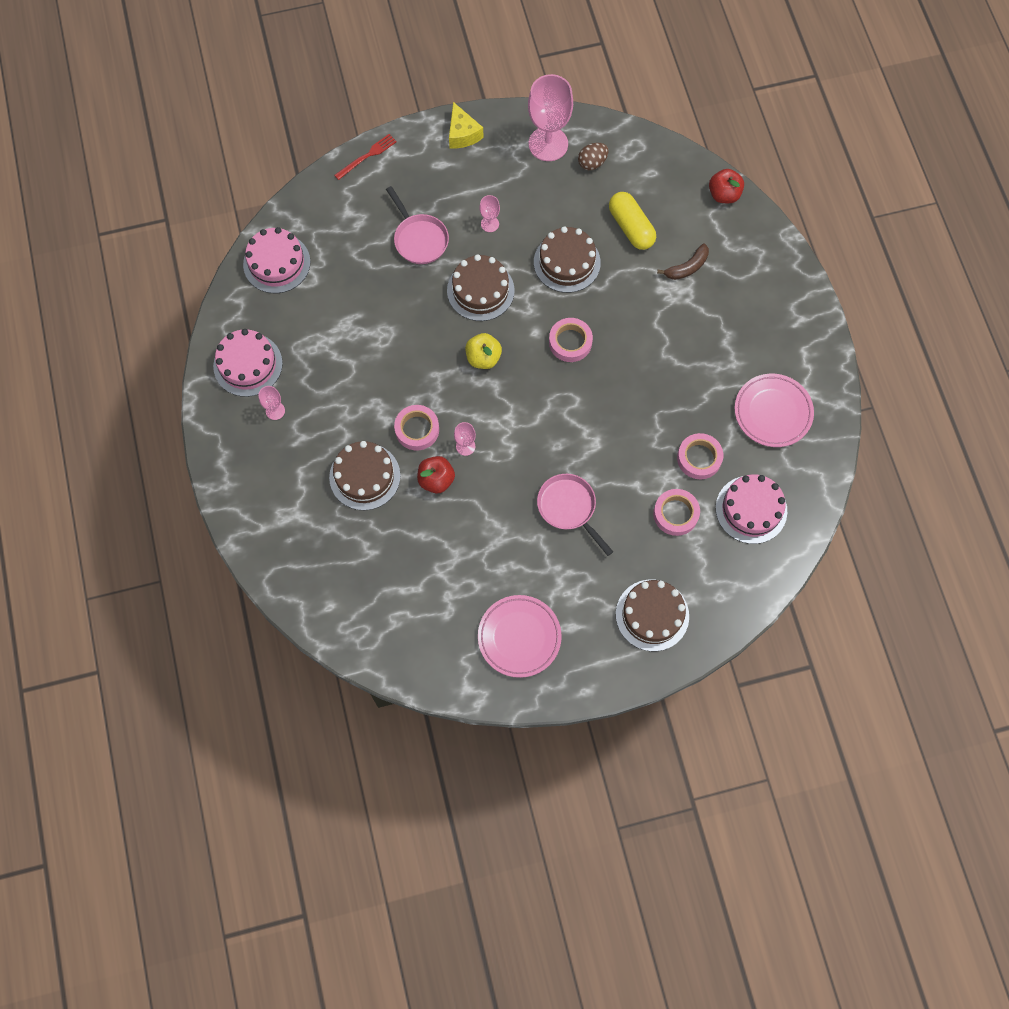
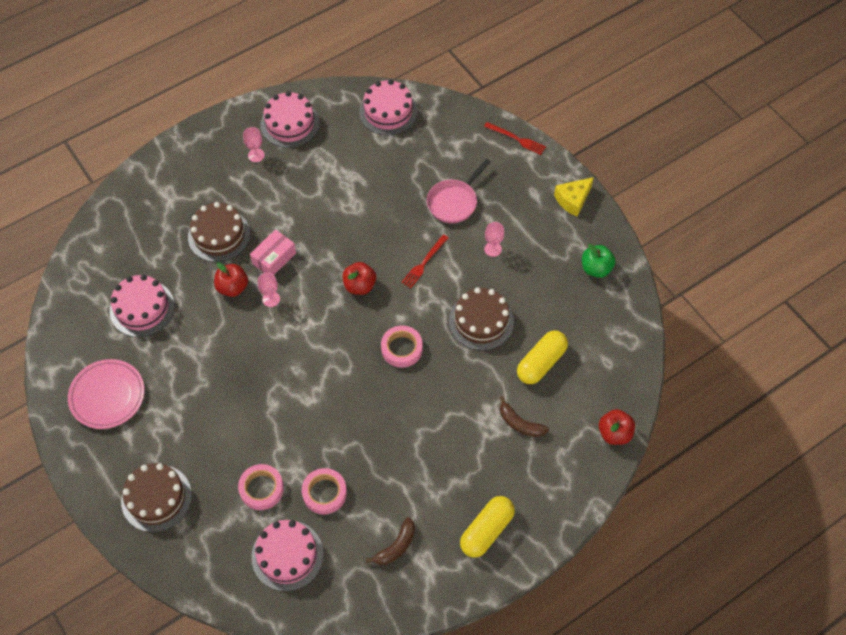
camera: 70 degrees right, 10 degrees down
pink tape [394,405,439,450] -> pink box [250,229,296,275]
brown cake [447,254,515,321] -> red fork [401,234,448,288]
yellow apple [465,333,502,369] -> red apple [342,262,376,295]
pink goblet [528,74,573,161] -> green apple [582,244,616,278]
pink pan [537,474,613,556] -> none
brown egg [578,143,609,170] -> none
pink plate [735,374,814,447] -> brown banana [366,517,415,565]
none -> pink cake [110,275,175,337]
none -> yellow capsule [460,496,515,558]

